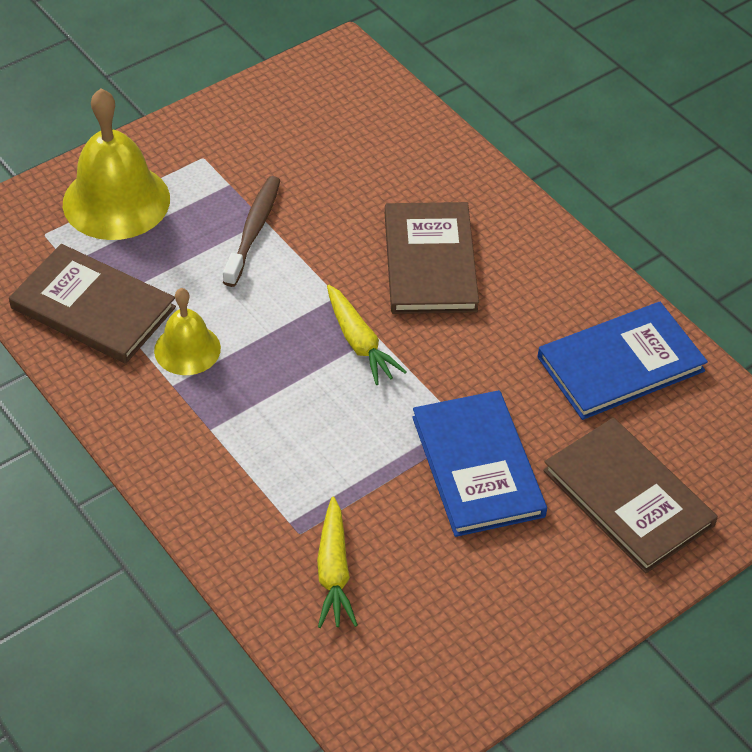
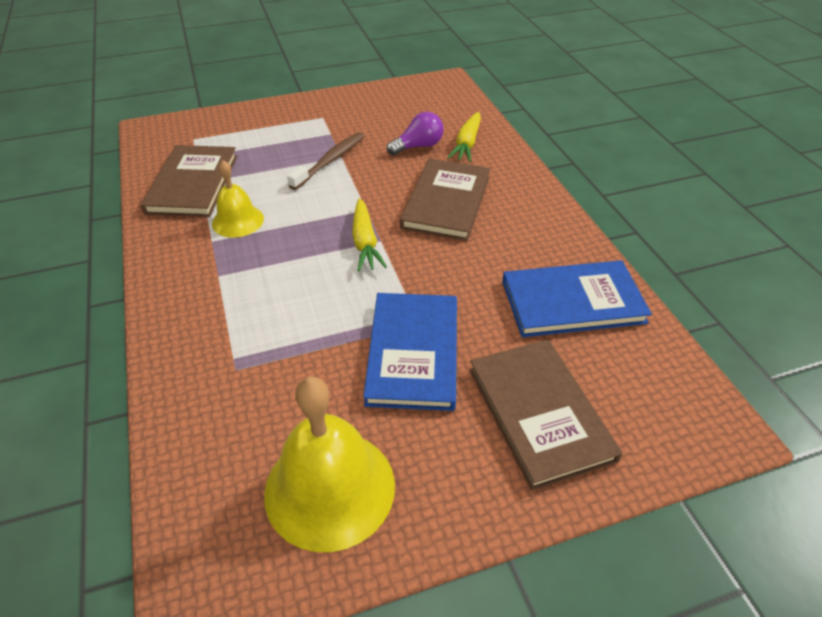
camera: 20 degrees right, 5 degrees down
brown book [9,244,176,364] -> brown book turned 45 degrees clockwise [141,145,237,217]
yellow bell [63,89,170,240] -> yellow bell moved to [264,376,395,552]
yellow carrot [317,497,358,628] -> yellow carrot moved to [447,112,481,162]
none -> purple light bulb [387,112,444,155]

